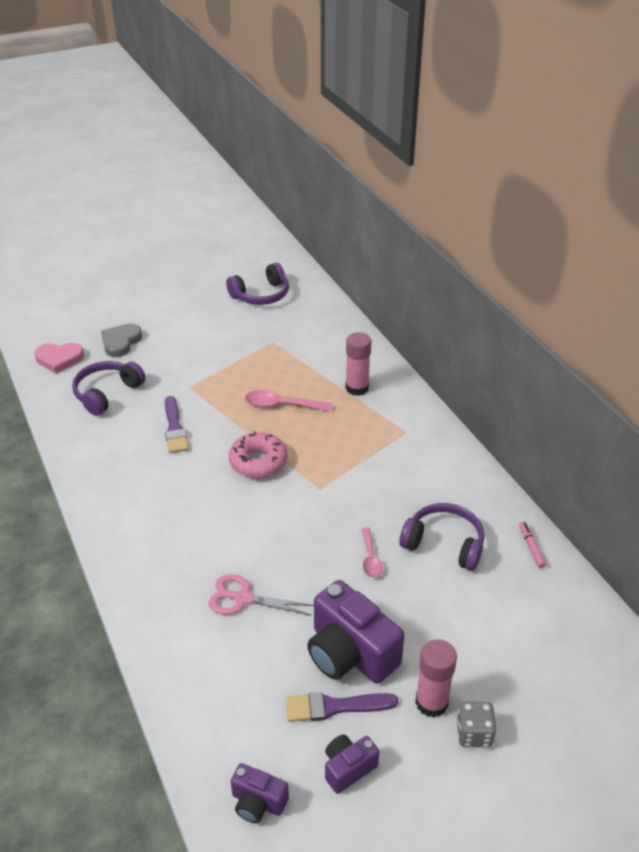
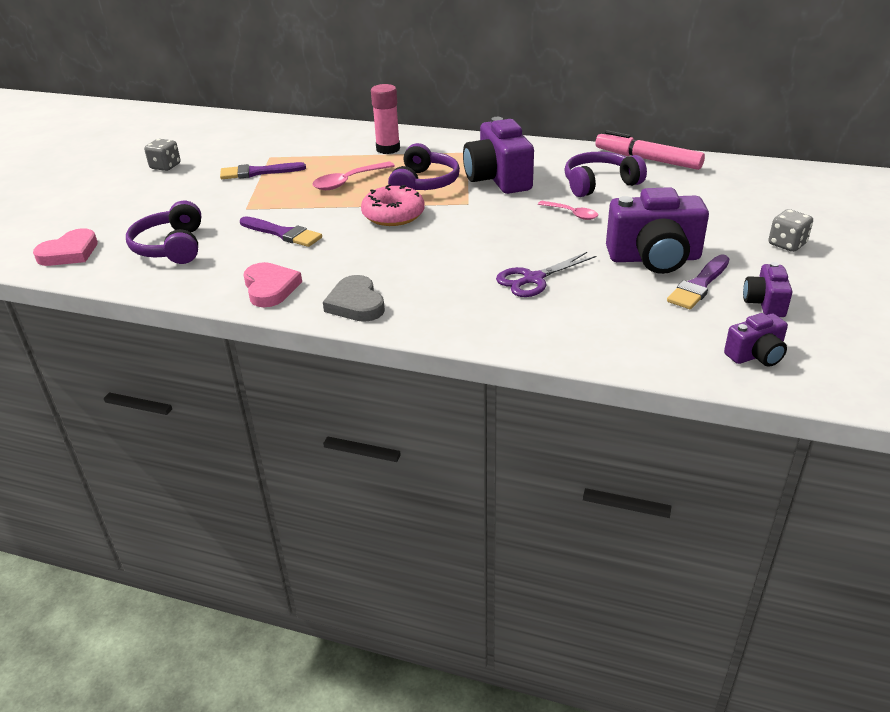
camera: 45 degrees left, 5 degrees down
grey heart [101,324,142,357] -> grey heart moved to [323,275,385,322]
pink scissors [208,574,314,616] -> purple scissors [496,252,596,297]
purple headphones [226,263,289,305] -> purple headphones moved to [388,143,460,190]
pink glue stick [415,639,457,718] -> none
pink marker [519,522,546,568] -> pink marker [595,130,705,170], size x2.20
none -> grey dice [144,139,181,171]
none -> purple brush [220,162,306,179]
none -> pink heart [244,262,302,307]
none -> purple camera [463,117,534,194]

